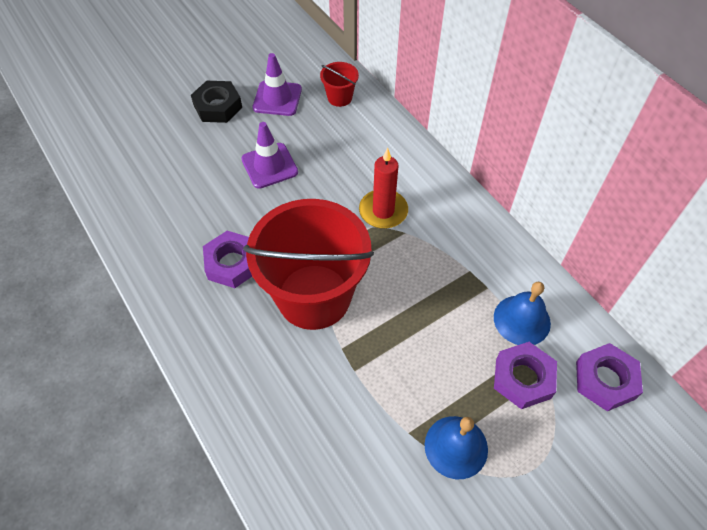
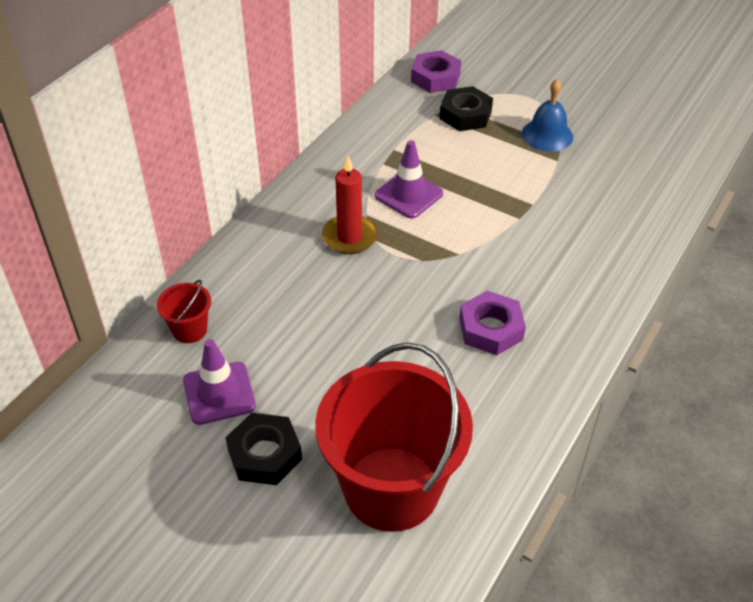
camera: 115 degrees left, 10 degrees down
purple traffic cone [241,122,298,189] -> purple traffic cone moved to [375,140,443,219]
red bucket [243,199,374,330] -> red bucket moved to [315,342,473,532]
blue bell [494,282,551,345] -> none
purple nut [494,342,557,409] -> black nut [440,86,493,131]

